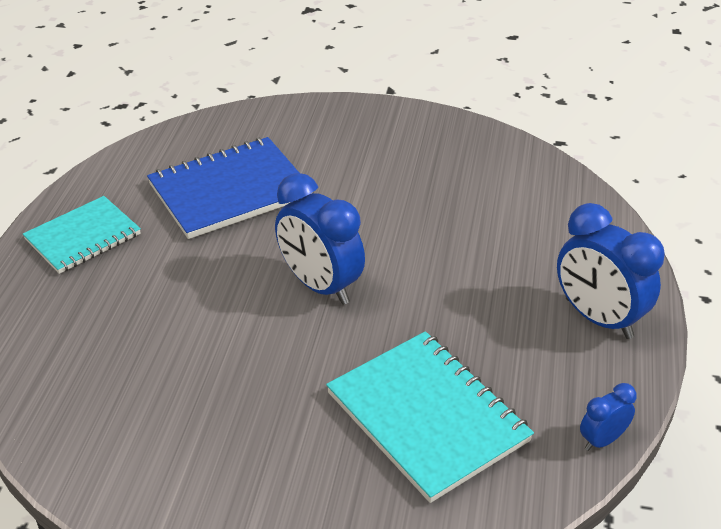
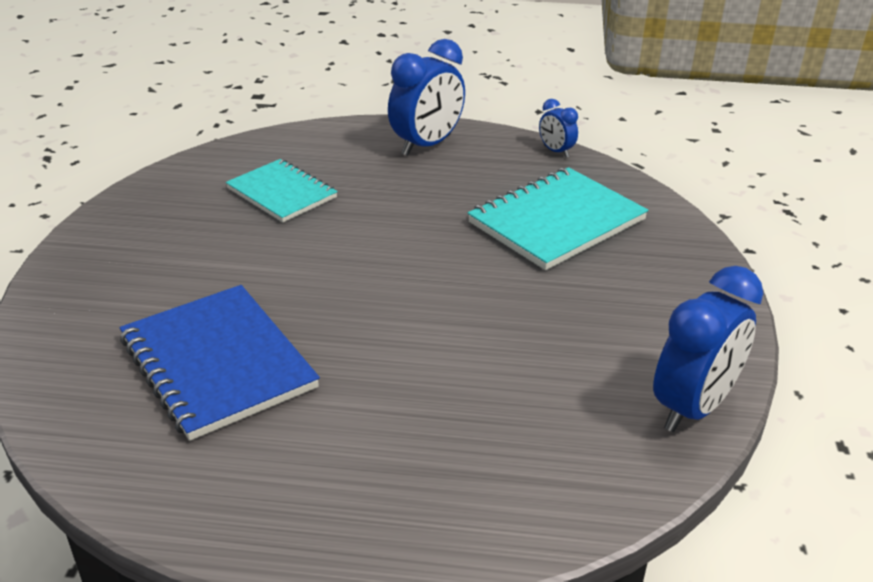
camera: 95 degrees left, 5 degrees down
turquoise notebook [23,196,141,274] -> turquoise notebook moved to [226,159,338,222]
blue clock [275,173,365,305] -> blue clock moved to [653,266,763,432]

